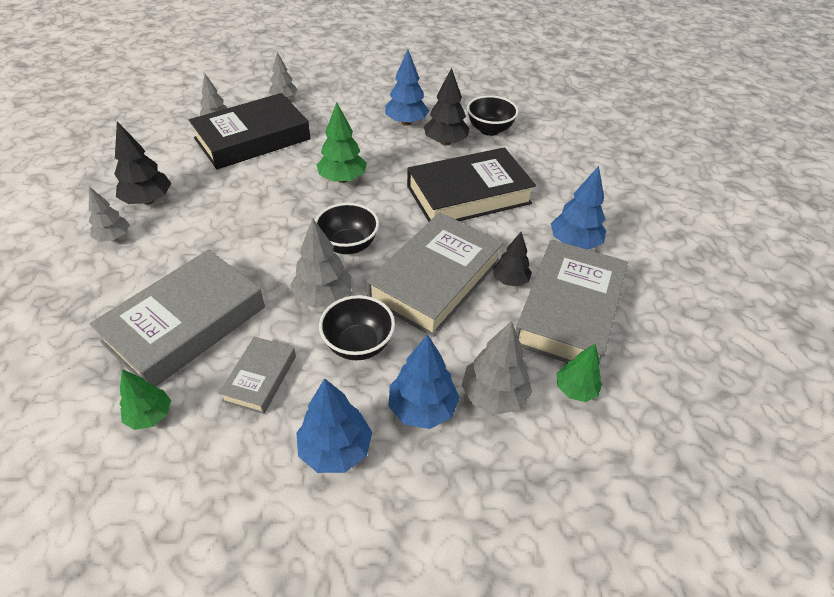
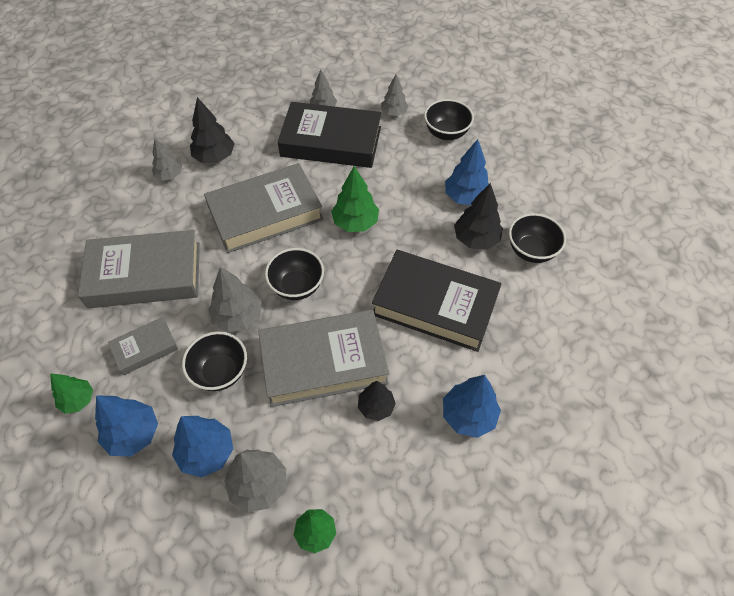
camera: 45 degrees right, 10 degrees up
green tree [119,369,171,430] -> green tree moved to [50,373,93,414]
grey book [515,240,628,363] -> grey book moved to [204,163,323,253]
none -> black bowl [424,99,474,140]

